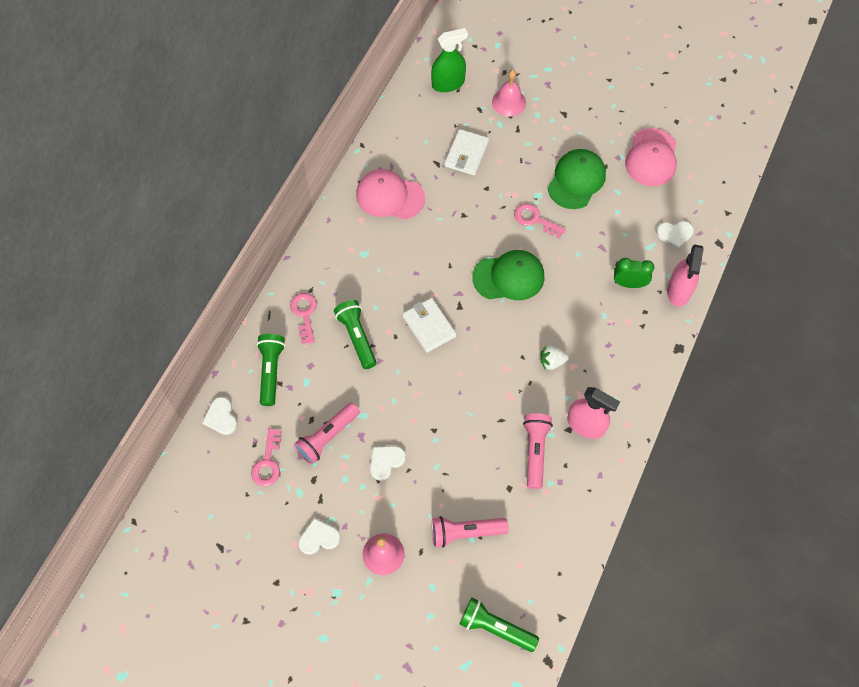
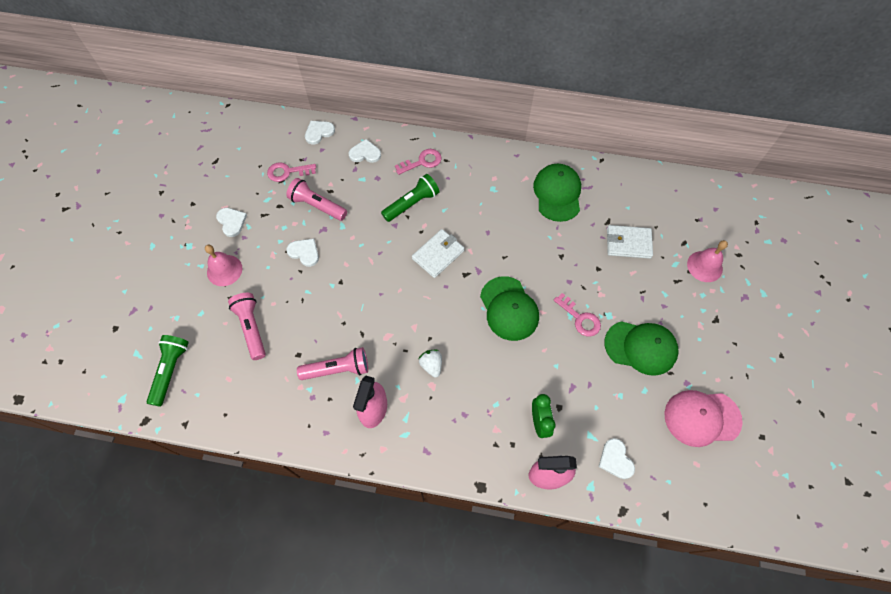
camera: 75 degrees right, 0 degrees up
green flashlight [257,334,285,406] -> white heart [349,139,381,163]
pink cap [356,169,425,219] -> green cap [533,164,581,222]
green spray bottle [431,28,468,92] -> none
pink key [514,203,566,238] -> pink key turned 120 degrees clockwise [554,293,601,337]

